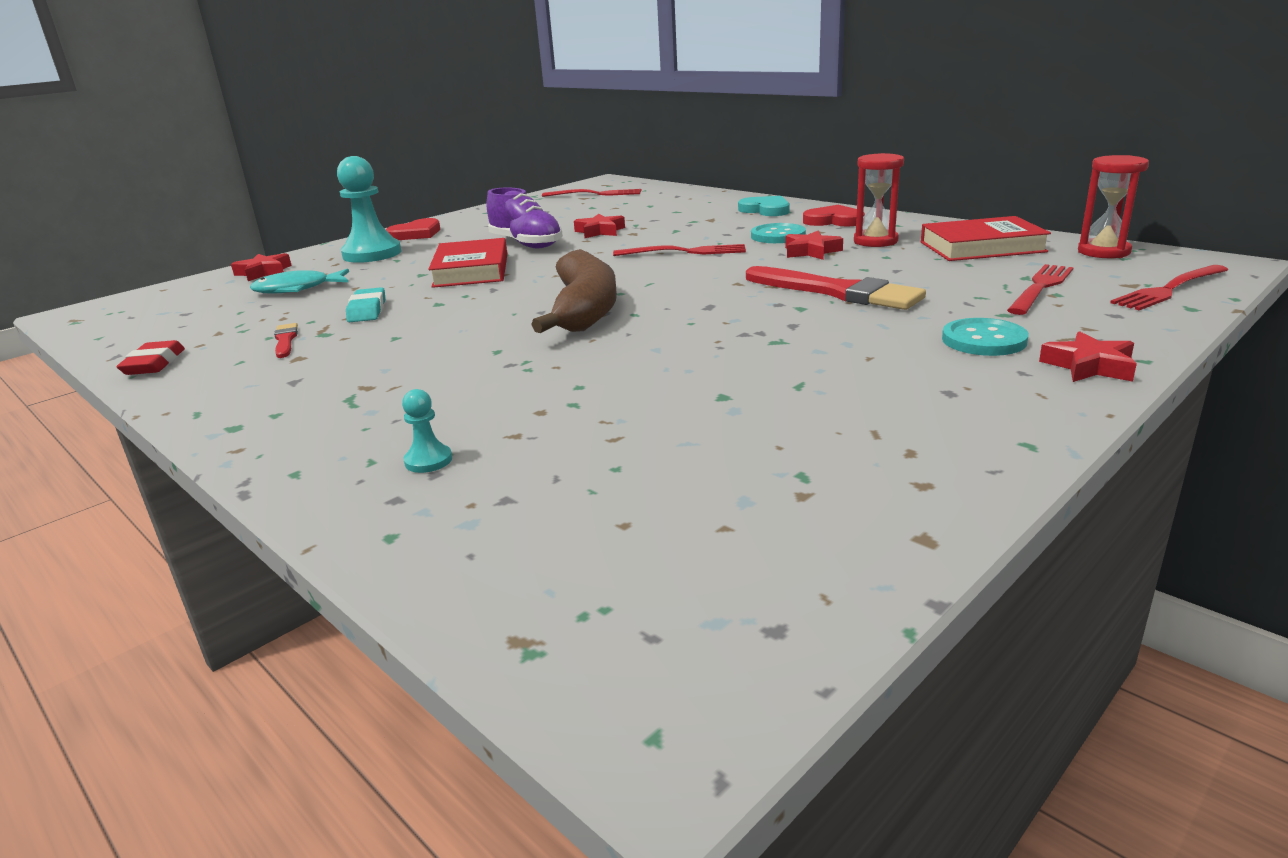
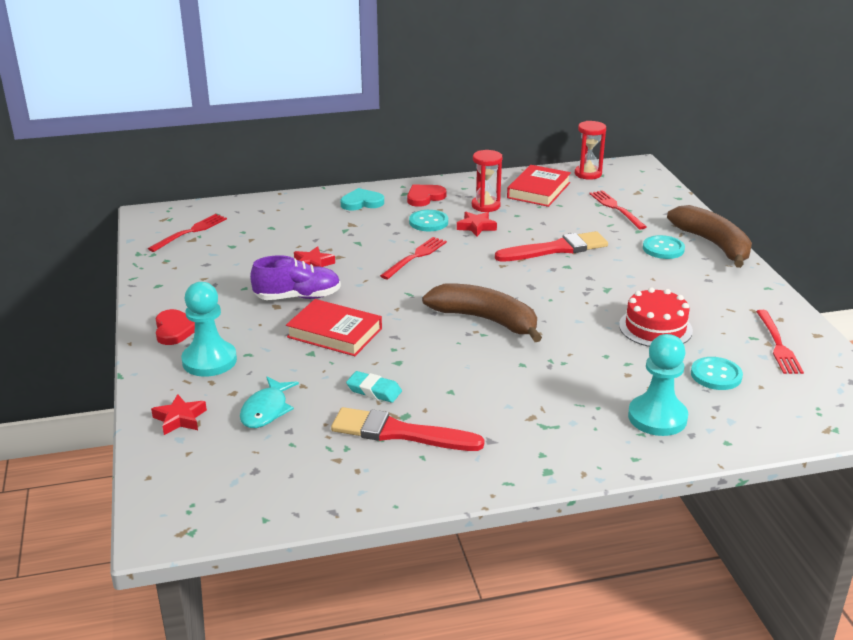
camera: 60 degrees left, 5 degrees up
red eraser [116,340,185,375] -> none
red brush [274,323,298,358] -> red brush [331,407,484,451], size x2.22
turquoise pawn [402,389,452,473] -> turquoise pawn [628,334,688,436], size x2.29
red star [1039,331,1137,382] -> brown banana [667,205,752,268]
red fork [1110,265,1228,310] -> red fork moved to [756,310,804,374]
none -> red cake [619,287,693,347]
none -> turquoise button [691,357,743,390]

